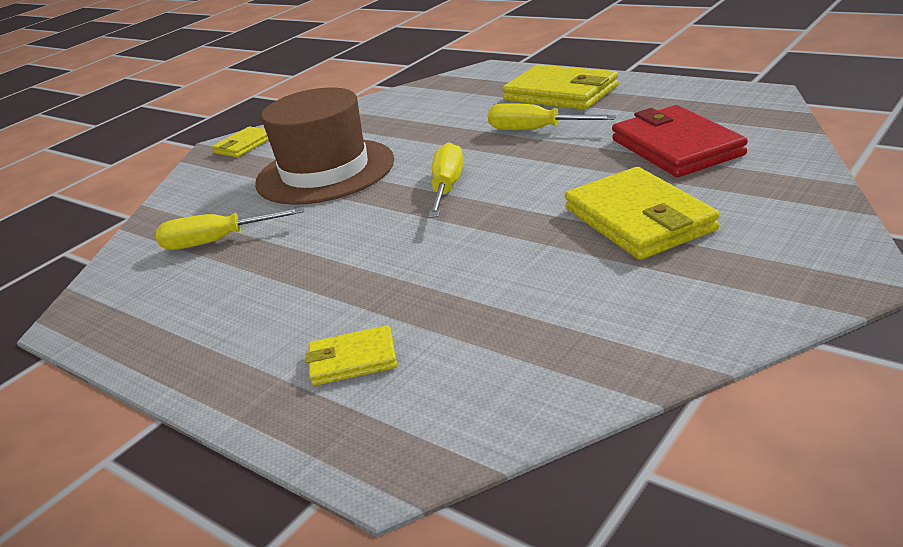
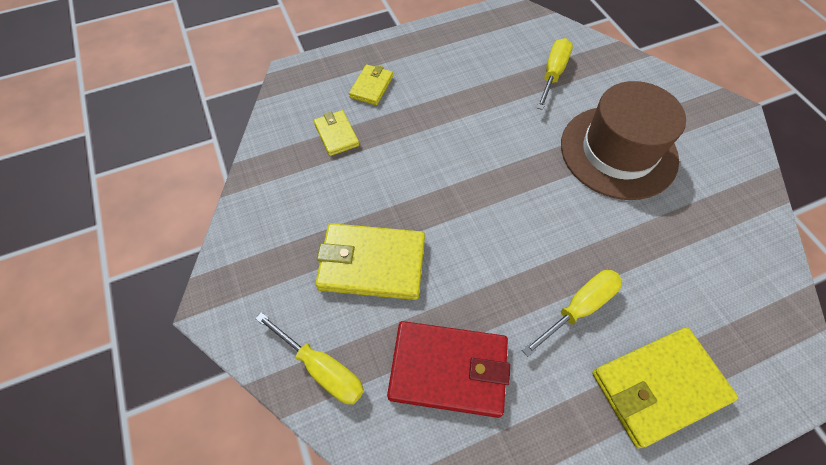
camera: 115 degrees right, 30 degrees up
yellow wallet [212,126,269,157] -> yellow wallet moved to [314,110,359,156]
yellow screwdriver [428,142,464,218] -> yellow screwdriver moved to [255,312,364,404]

